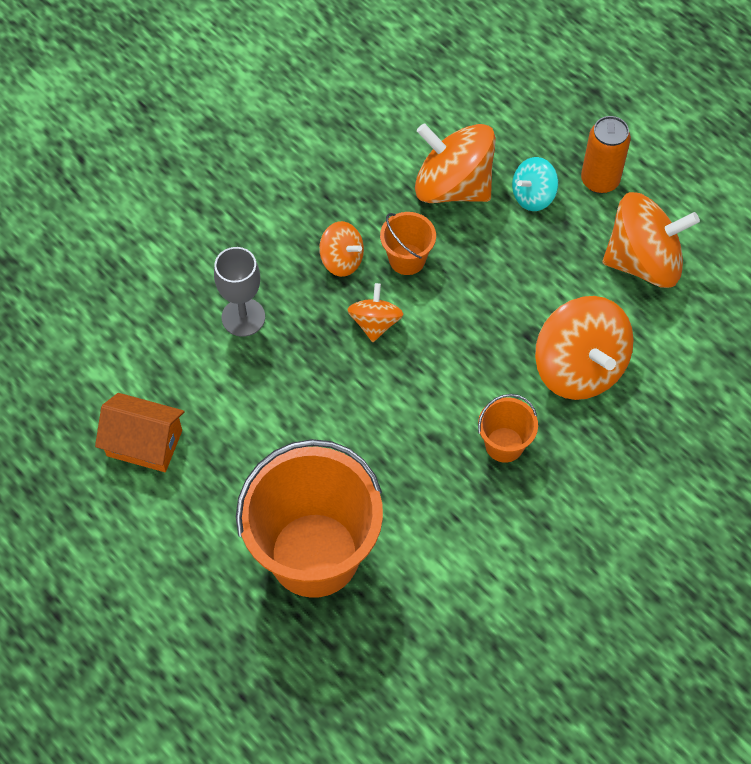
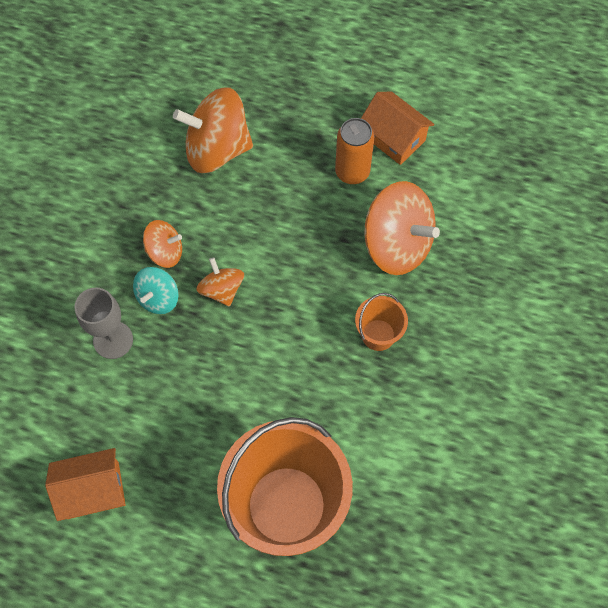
camera: 30 degrees left, 5 degrees up
orange bucket [380,212,436,275] -> none
turquoise spinning top [512,157,558,211] -> turquoise spinning top moved to [133,267,179,314]
orange can [581,116,631,194] -> orange can moved to [335,118,374,184]
orange spinning top [603,192,700,288] -> orange house [361,92,435,165]

